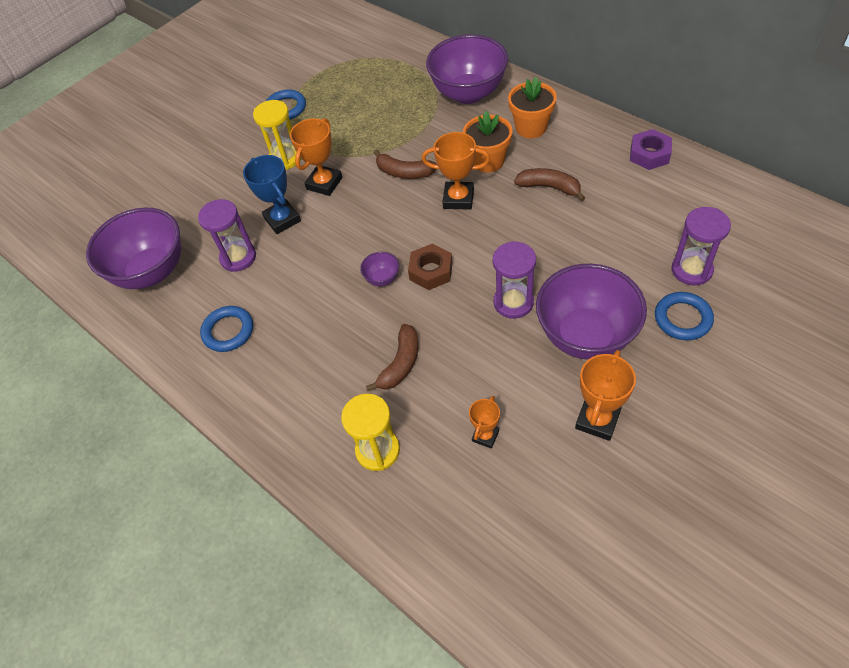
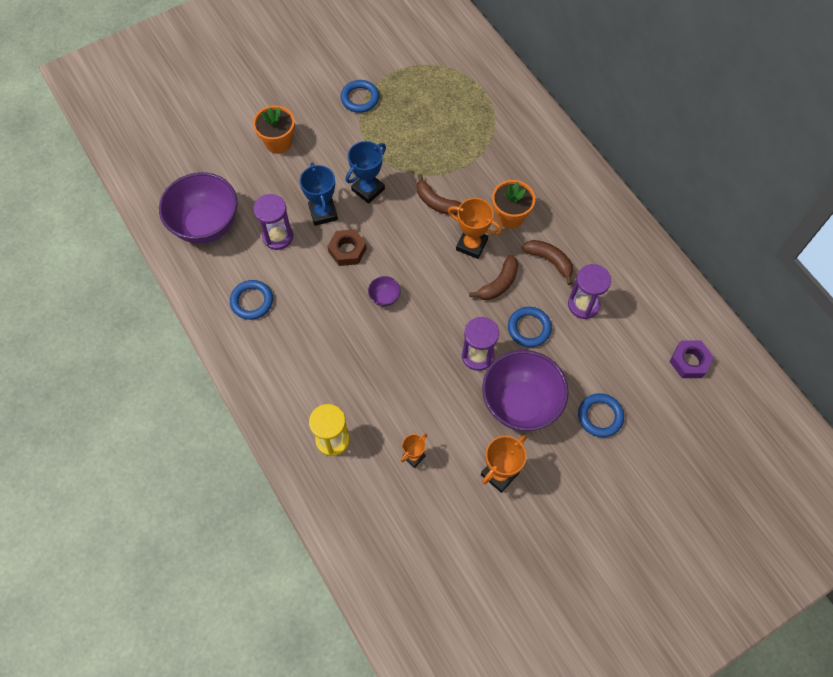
camera: 10 degrees right, 10 degrees up
yellow hourglass [253,100,301,170] -> none
orange trophy [290,118,342,196] -> blue trophy [346,141,386,204]
brown banana [366,324,418,391] -> brown banana moved to [469,255,518,300]
brown nut [408,244,452,290] -> brown nut moved to [327,229,367,266]
purple bowl [426,34,508,104] -> none
orange flower pot [508,77,557,138] -> orange flower pot moved to [253,105,295,154]
purple nut [630,129,672,170] -> purple nut moved to [670,341,714,378]
purple hourglass [672,207,731,285] -> purple hourglass moved to [568,264,611,319]
none -> blue ring [508,307,552,347]

